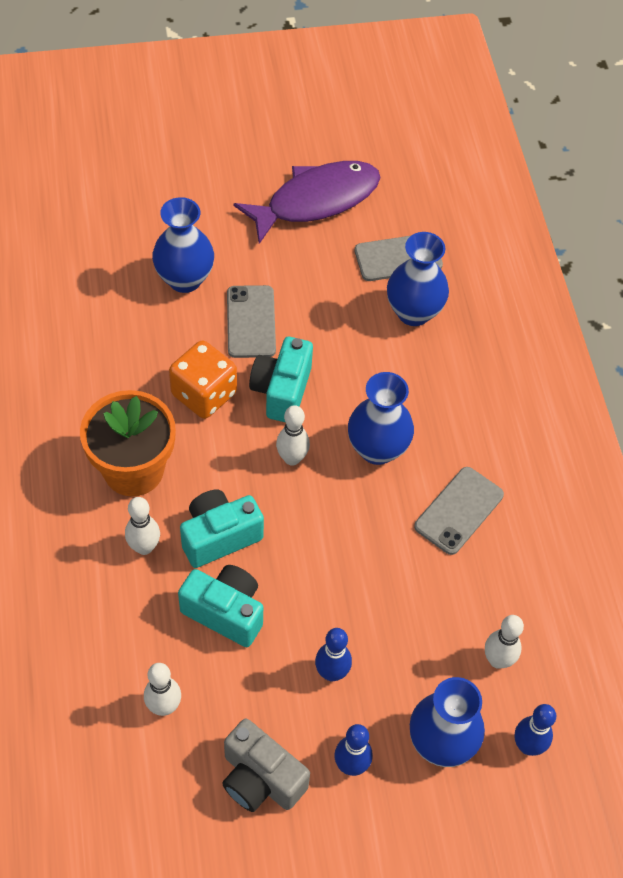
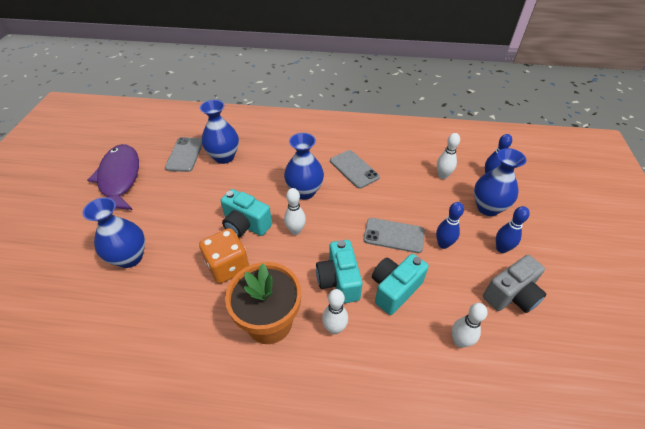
camera: 70 degrees left, 10 degrees down
grey phone [227,285,276,358] -> grey phone moved to [363,218,425,253]

